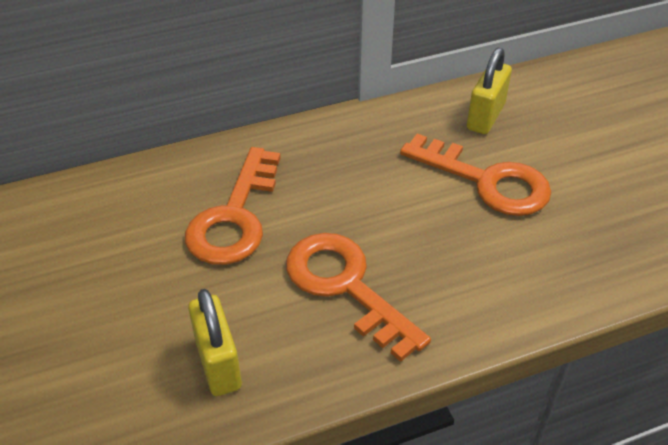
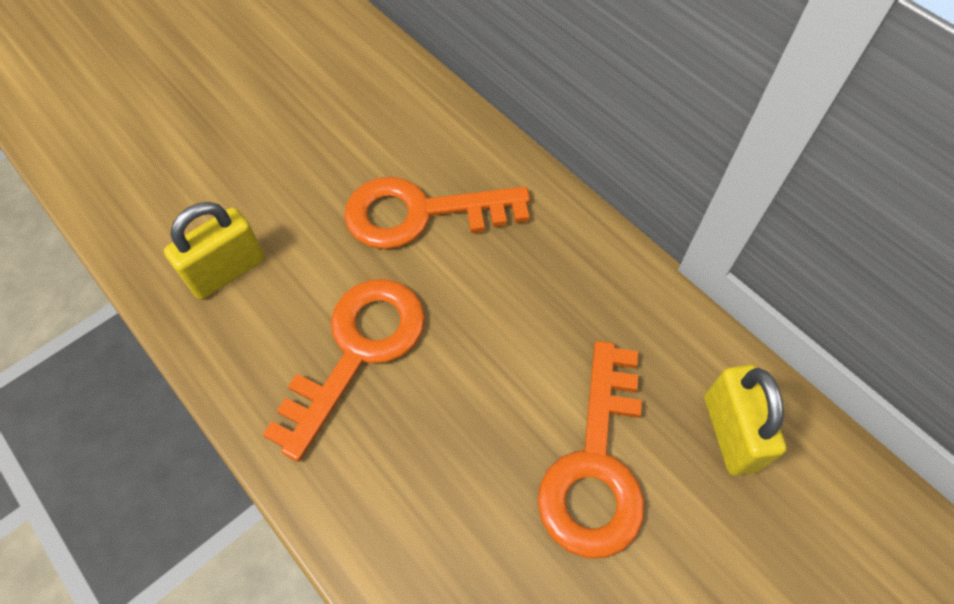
camera: 70 degrees right, 15 degrees up
yellow padlock [467,47,512,134] -> yellow padlock turned 75 degrees clockwise [705,365,787,476]

